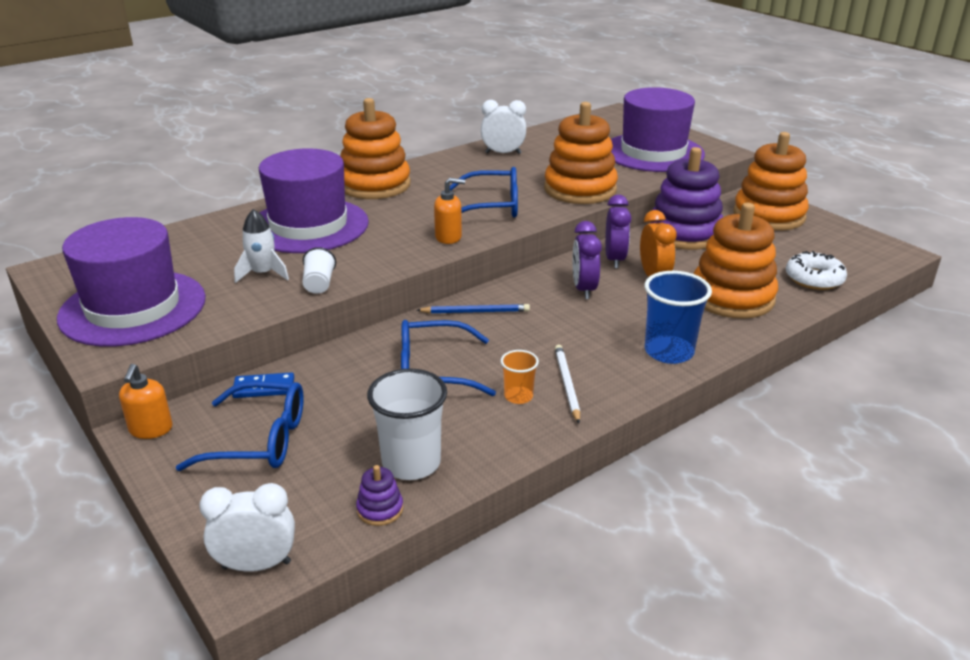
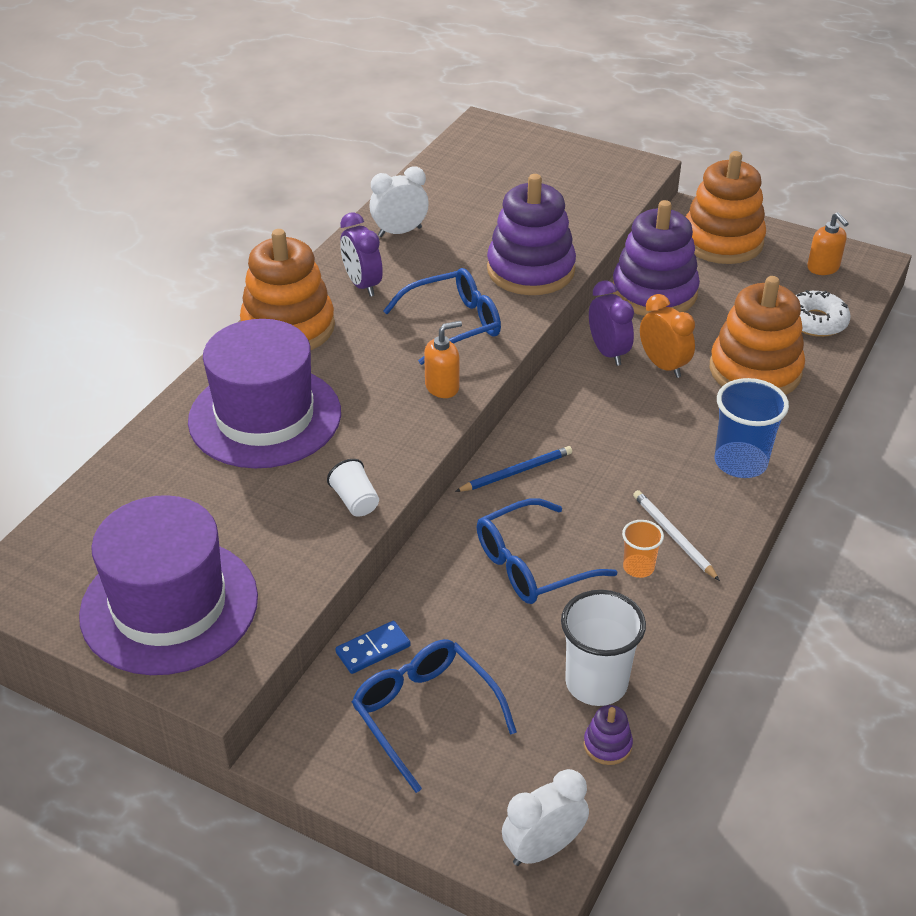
camera: 25 degrees left, 10 degrees up
orange soap dispenser [119,364,173,439] -> orange soap dispenser moved to [807,212,849,275]
blue glasses [176,381,304,471] -> blue glasses turned 105 degrees counterclockwise [352,639,517,793]
white rocket [234,209,289,283] -> none
orange stacking toy [544,102,618,204] -> purple stacking toy [487,174,576,295]
purple clock [572,221,602,299] -> purple clock moved to [340,212,383,297]
purple hat [611,87,705,172] -> none

